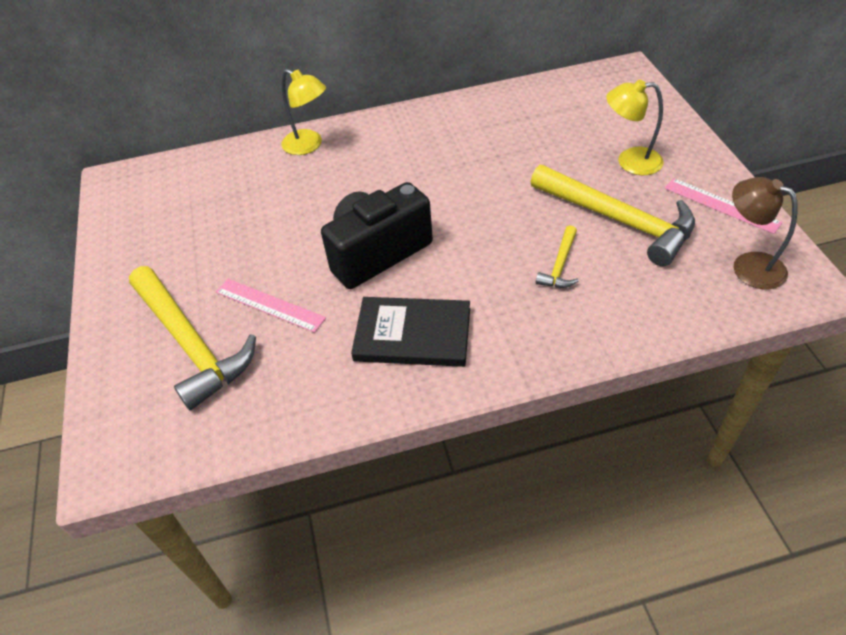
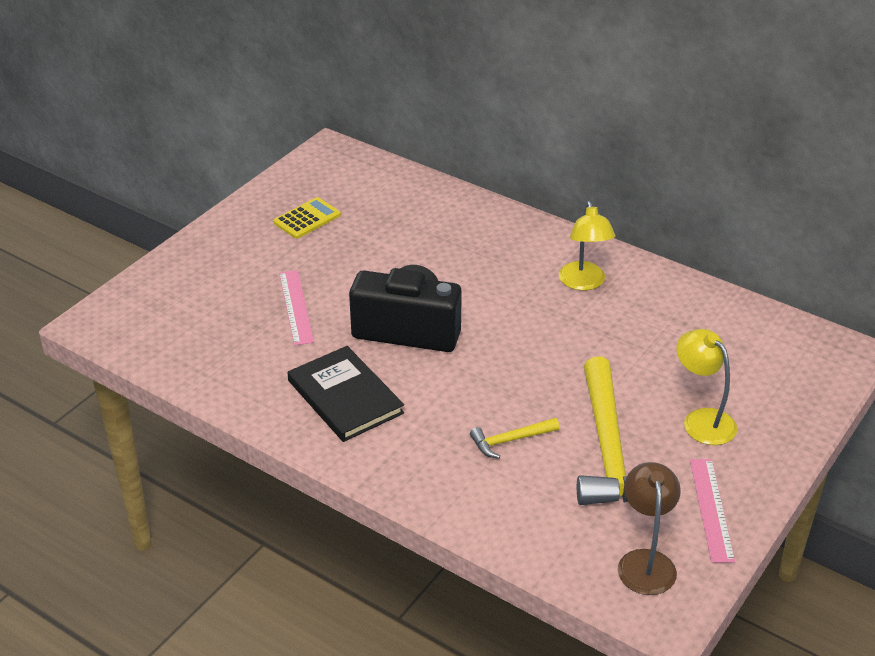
camera: 45 degrees right, 10 degrees down
yellow hammer [129,266,256,410] -> none
yellow lamp [281,69,326,155] -> yellow lamp moved to [559,201,615,290]
none -> yellow calculator [273,197,341,239]

